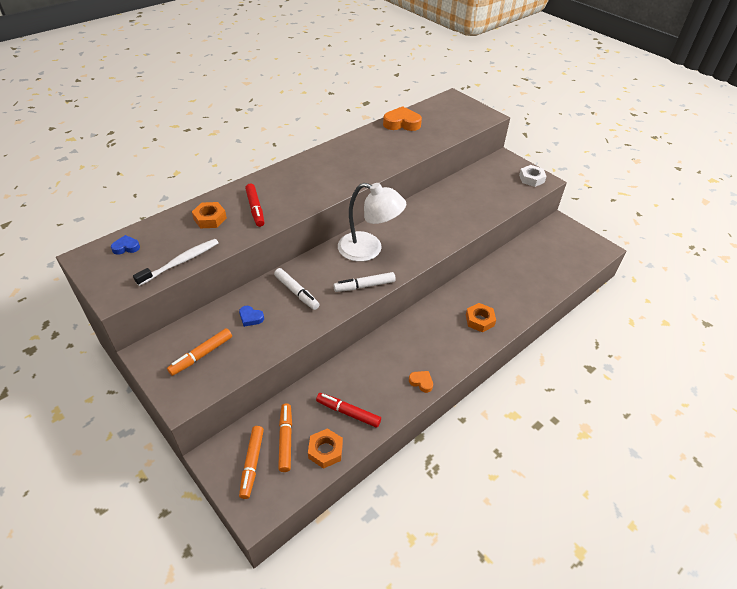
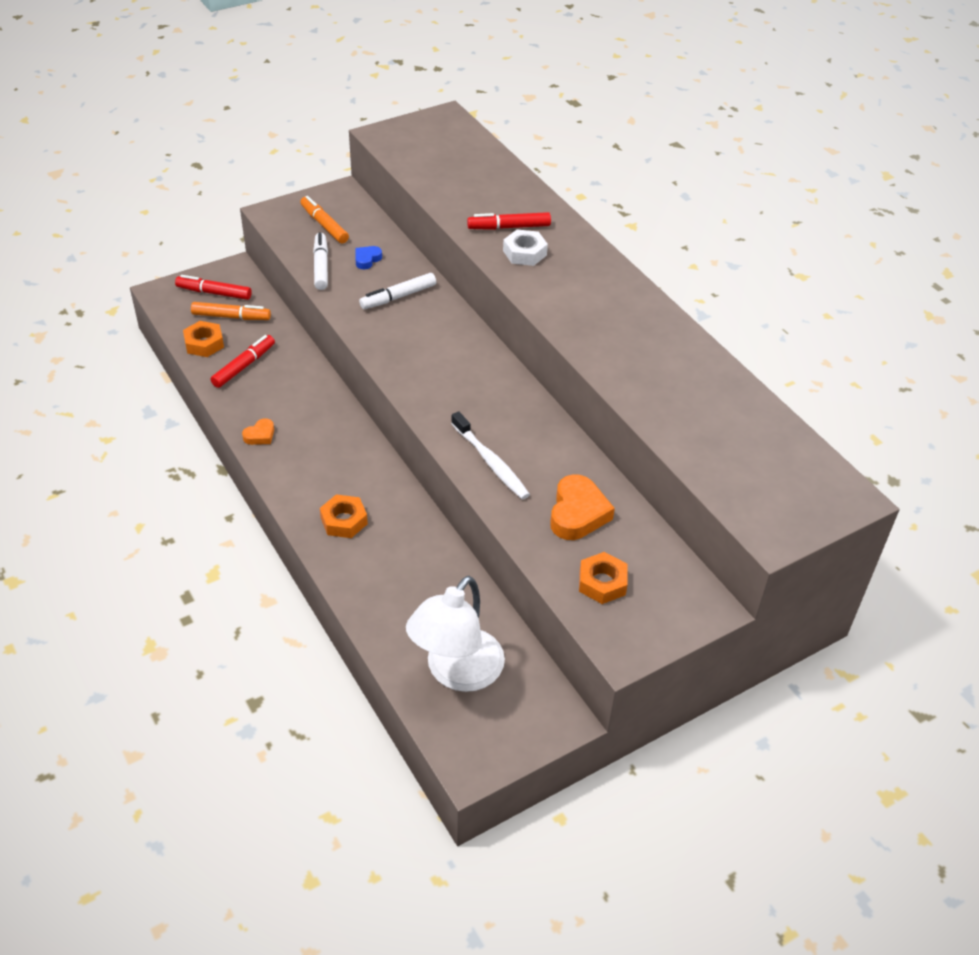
camera: 100 degrees right, 0 degrees up
blue heart [111,235,140,255] -> none
white toothbrush [133,239,218,286] -> white toothbrush moved to [451,411,530,499]
orange nut [192,202,227,228] -> orange nut moved to [579,552,628,604]
orange marker [239,426,264,499] -> red marker [175,275,252,300]
white marker [333,272,396,292] -> white marker moved to [313,232,328,290]
white lamp [338,183,406,262] -> white lamp moved to [406,576,505,692]
orange heart [383,106,422,131] -> orange heart moved to [550,474,615,540]
white nut [519,165,547,187] -> white nut moved to [503,229,548,266]

